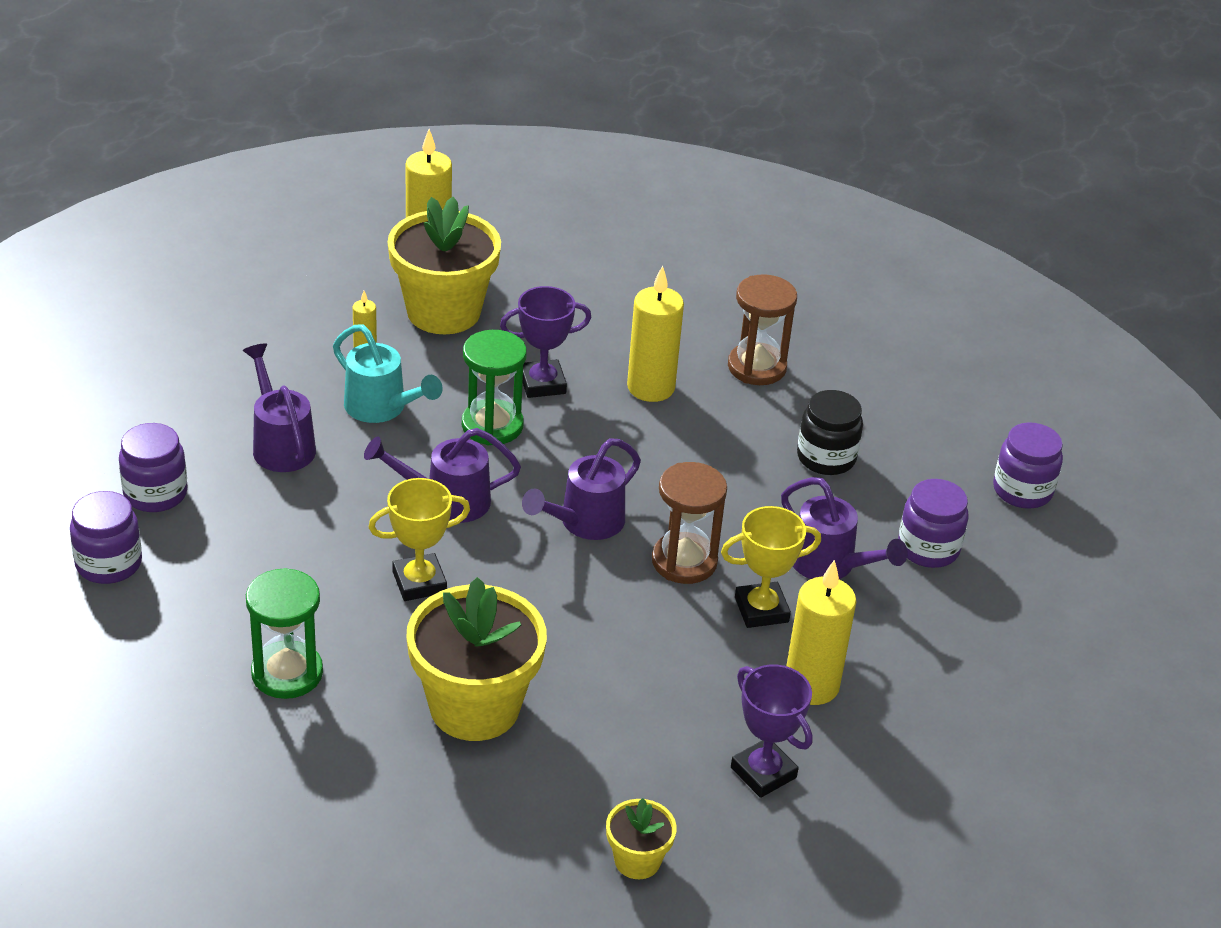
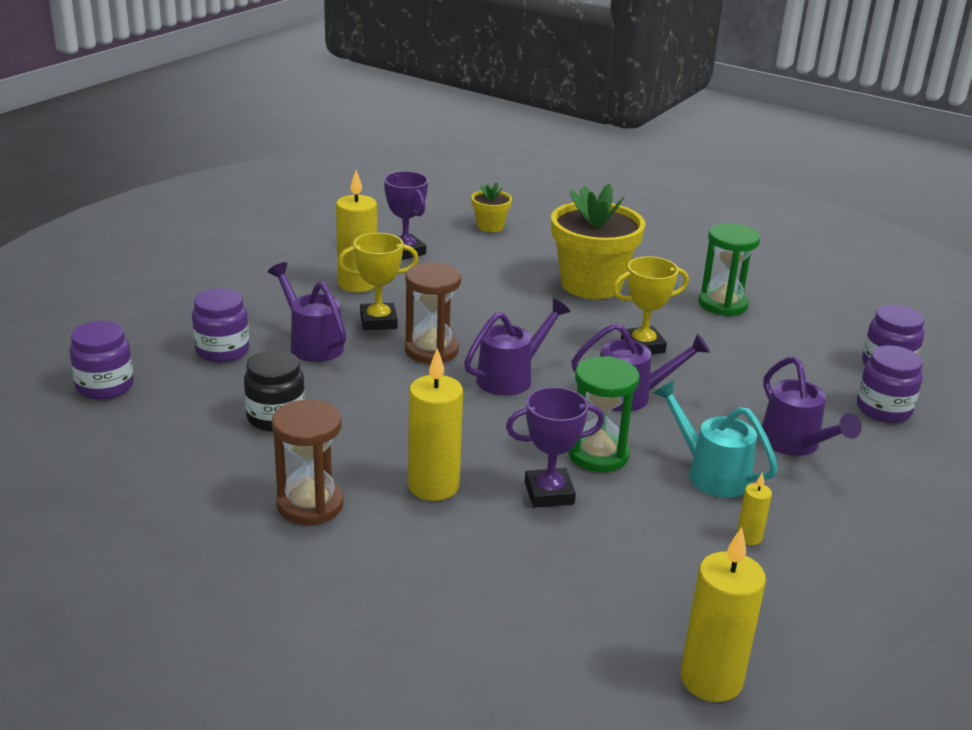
camera: 175 degrees left, 10 degrees down
yellow flower pot [388,197,501,334] -> none

